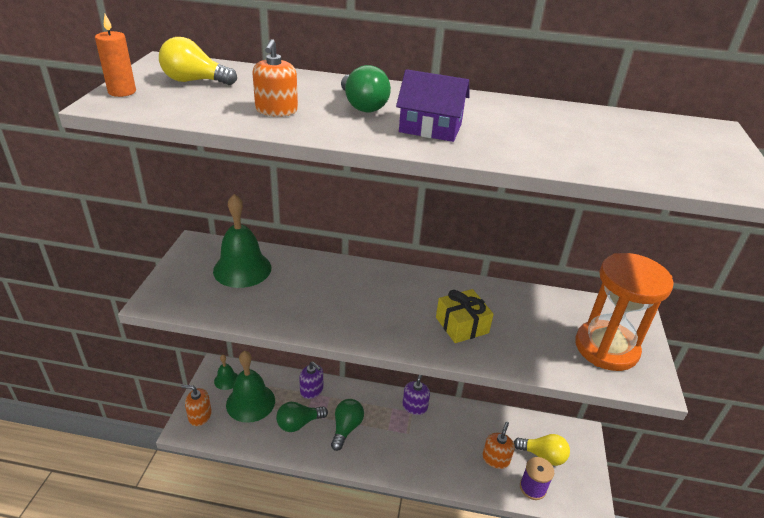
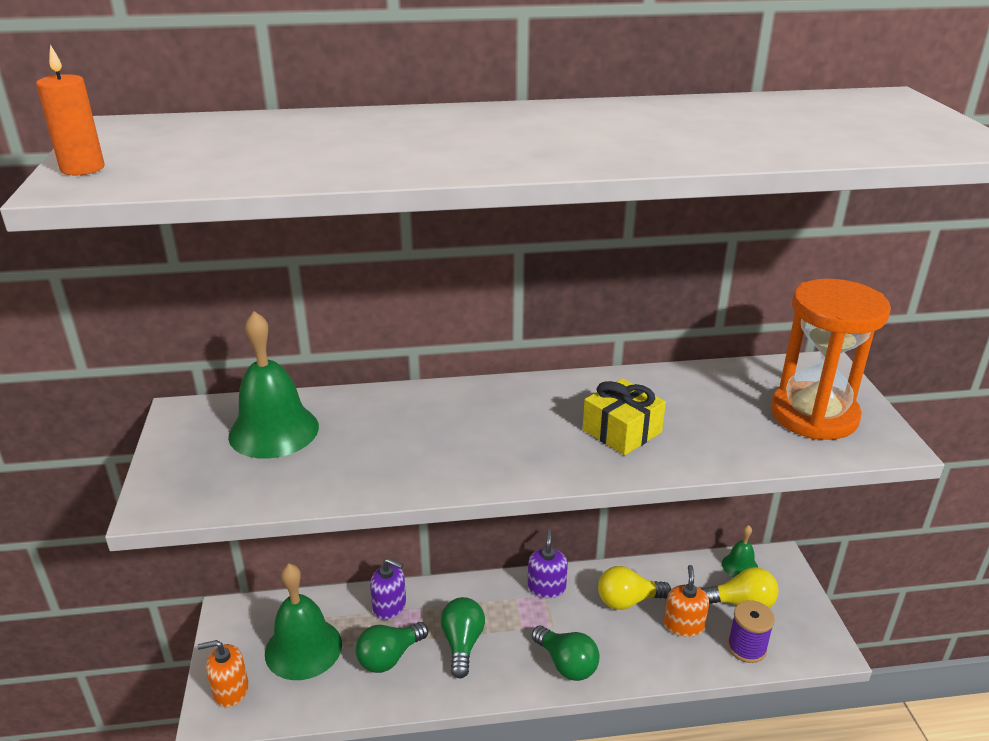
camera: 15 degrees left, 5 degrees down
yellow light bulb [159,37,237,85] -> yellow light bulb moved to [598,566,671,610]
green bell [214,354,238,390] -> green bell moved to [722,525,758,577]
orange soap dispenser [253,39,298,117] -> none
green light bulb [341,65,391,112] -> green light bulb moved to [532,626,600,681]
purple house [396,69,470,142] -> none

